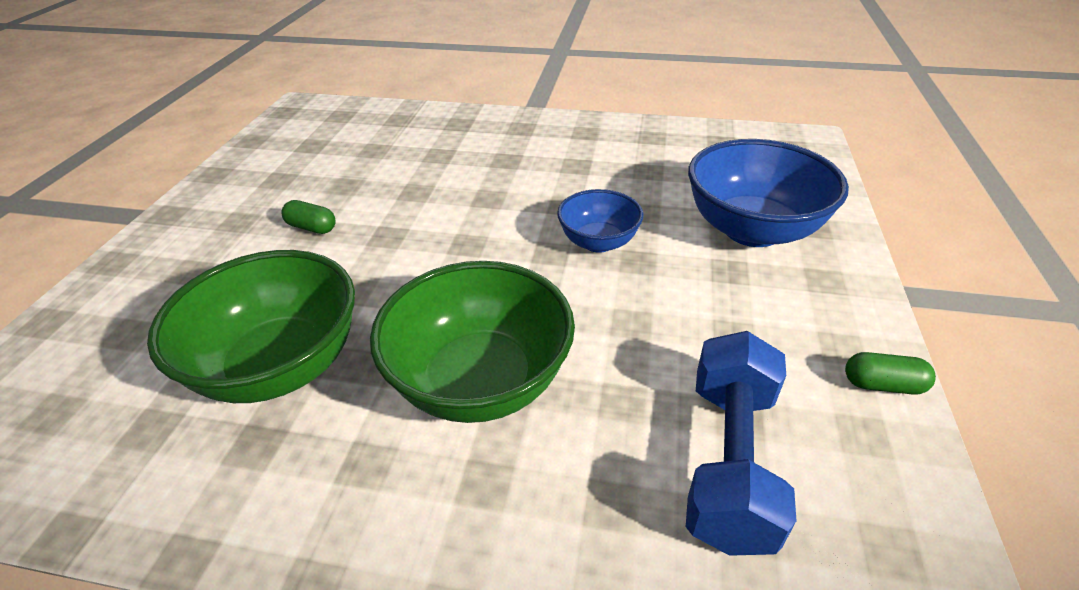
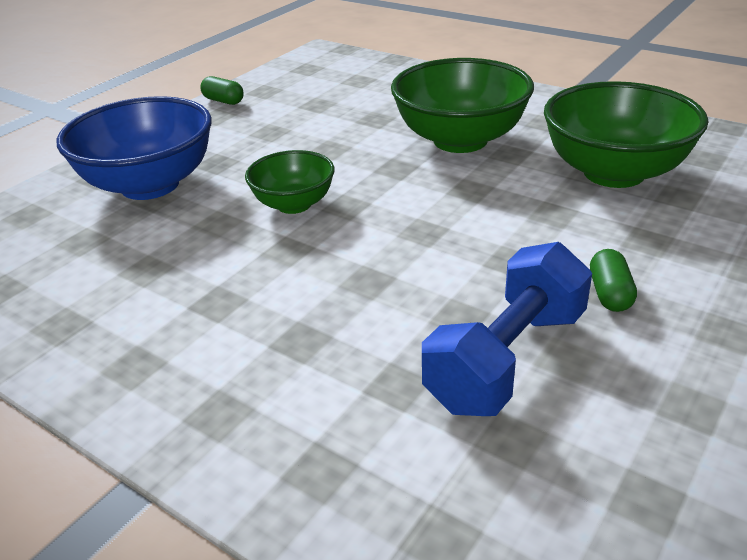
camera: 155 degrees left, 5 degrees down
green capsule [282,200,336,234] -> green capsule turned 45 degrees clockwise [590,249,637,312]
blue bowl [557,189,643,253] -> green bowl [245,150,335,214]
blue dumbbell [686,331,796,556] -> blue dumbbell moved to [422,242,592,416]

